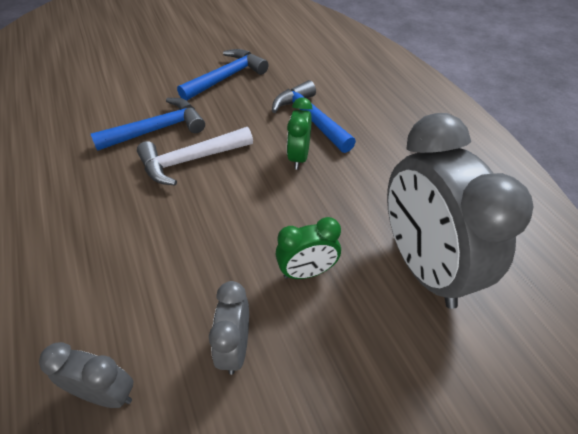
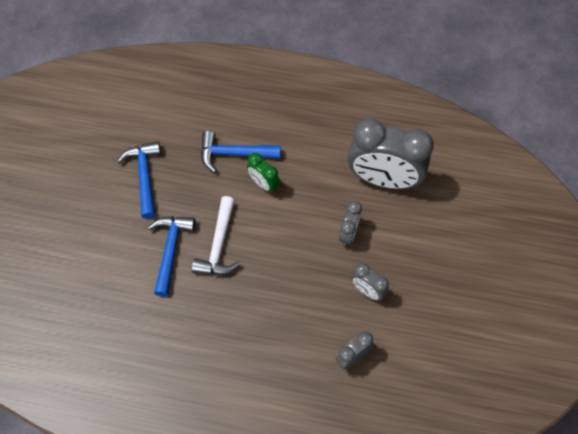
camera: 55 degrees left, 15 degrees up
green clock [275,217,341,279] -> grey clock [339,201,362,246]

